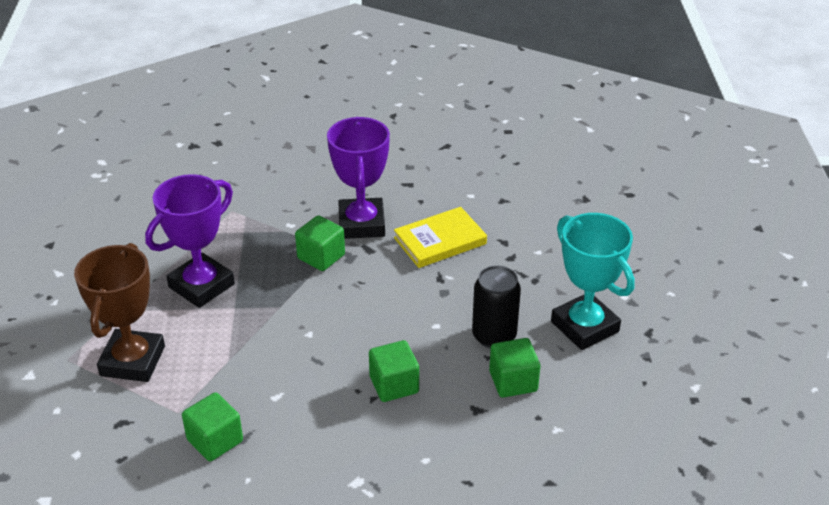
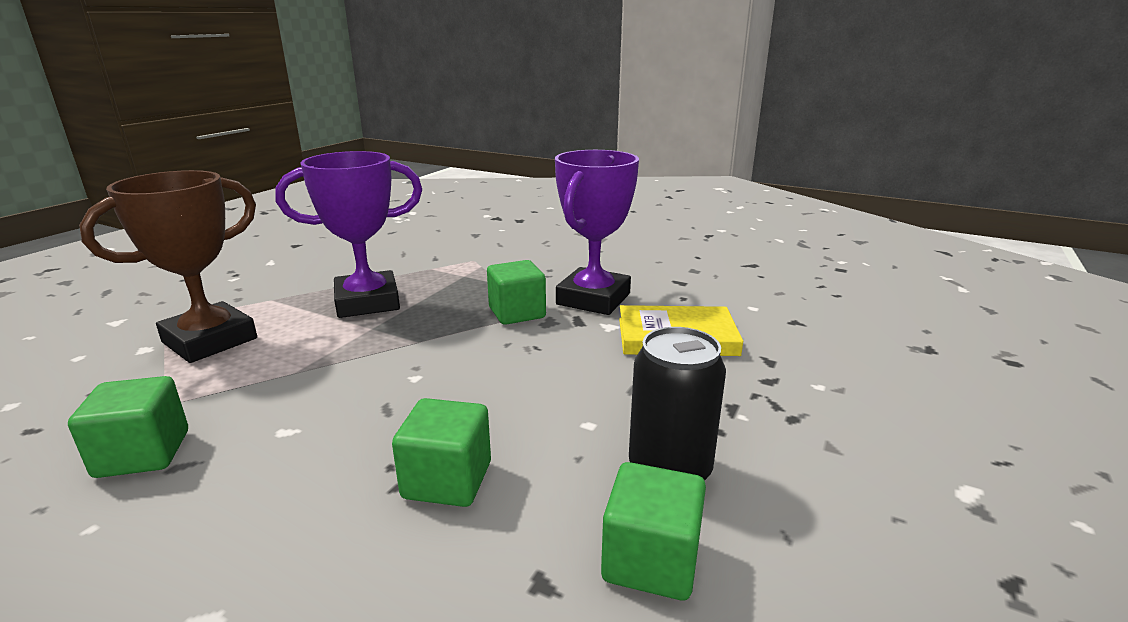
camera: 30 degrees right, 15 degrees down
turquoise trophy [551,213,635,350] -> none

